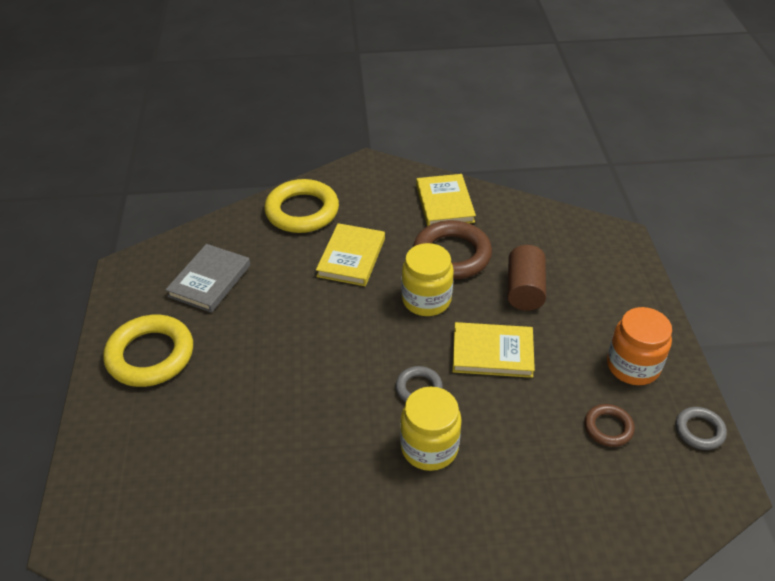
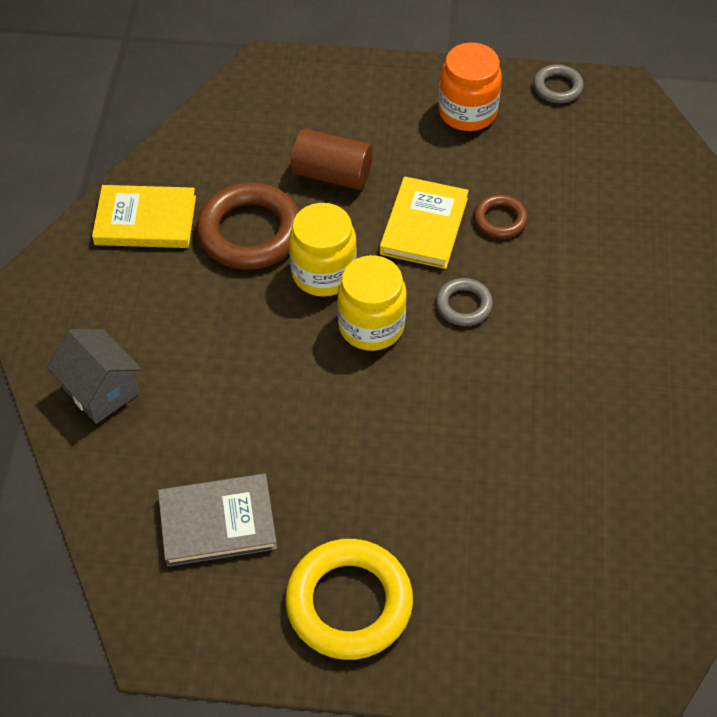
camera: 80 degrees left, 10 degrees up
grey book [165,244,250,313] -> grey book turned 45 degrees counterclockwise [158,474,277,567]
yellow ring [264,179,339,233] -> grey house [47,329,142,424]
yellow book [316,223,385,286] -> none
yellow jar [400,387,462,471] -> yellow jar moved to [337,255,407,351]
brown ring [584,404,635,447] -> brown ring moved to [474,194,528,239]

